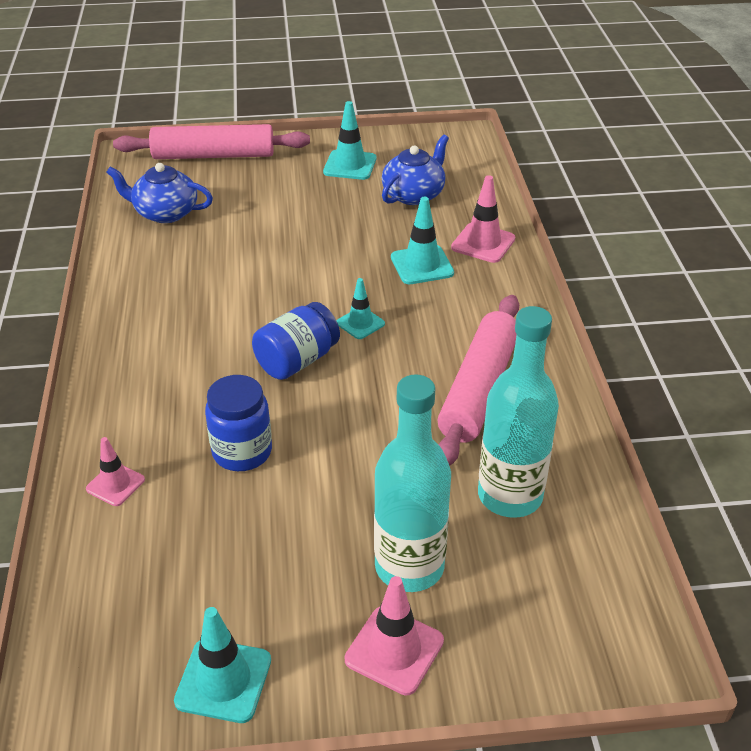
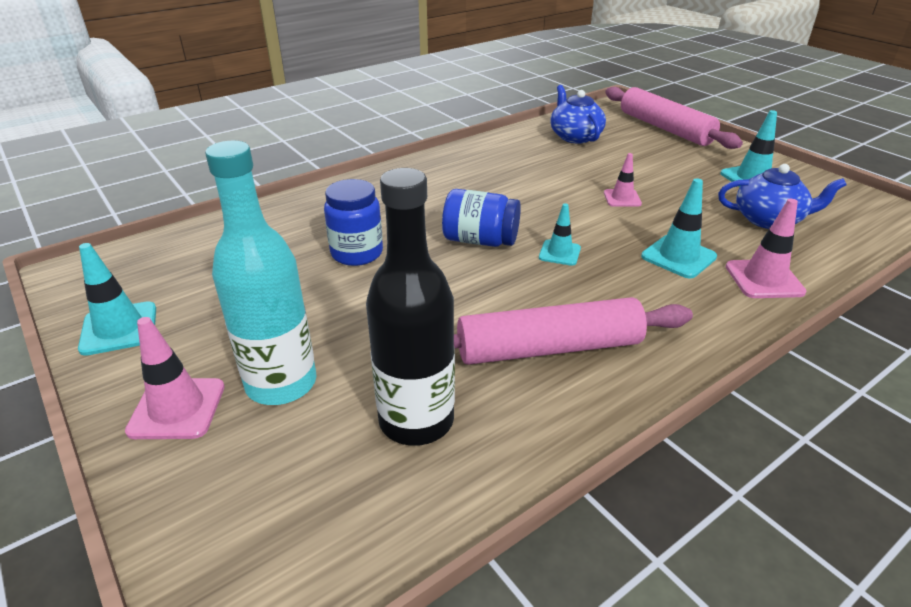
camera: 60 degrees right, 5 degrees down
pink traffic cone [86,437,145,506] -> pink traffic cone moved to [604,153,642,207]
turquoise bottle [478,306,559,518] -> black bottle [366,168,455,446]

